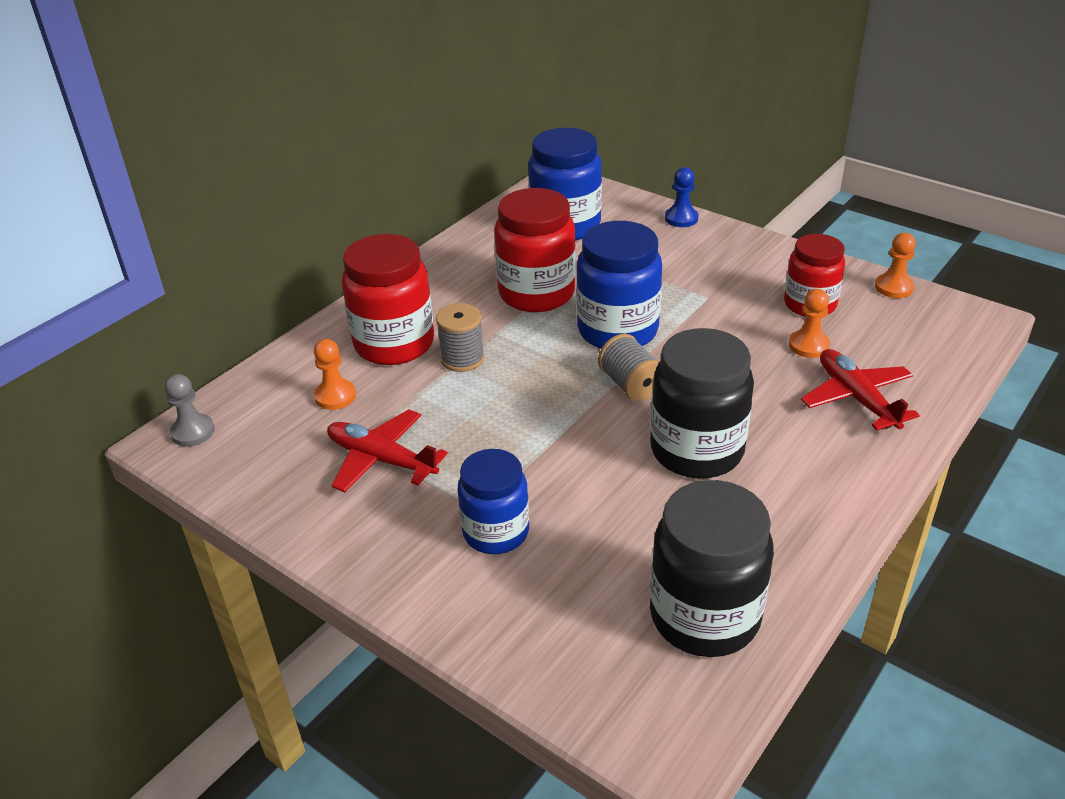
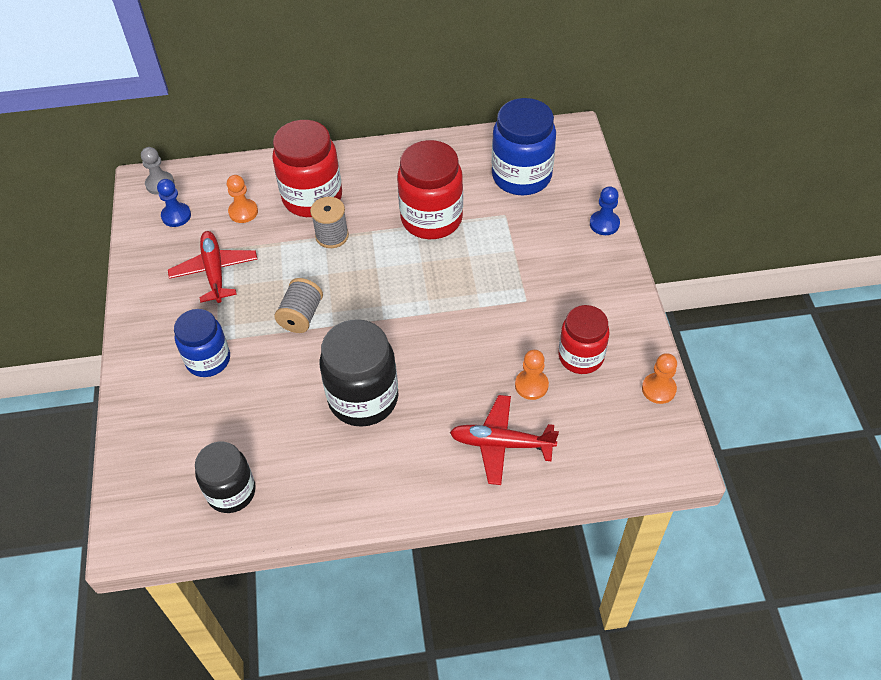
camera: 45 degrees right, 15 degrees up
blue jar [577,221,662,349] -> none
grey spool [598,334,659,401] -> grey spool moved to [274,278,323,333]
black jar [650,480,774,657] -> black jar [195,442,256,513], size x0.66
red plane [801,349,920,431] -> red plane turned 105 degrees counterclockwise [450,395,559,485]
none -> blue pawn [157,179,191,227]

